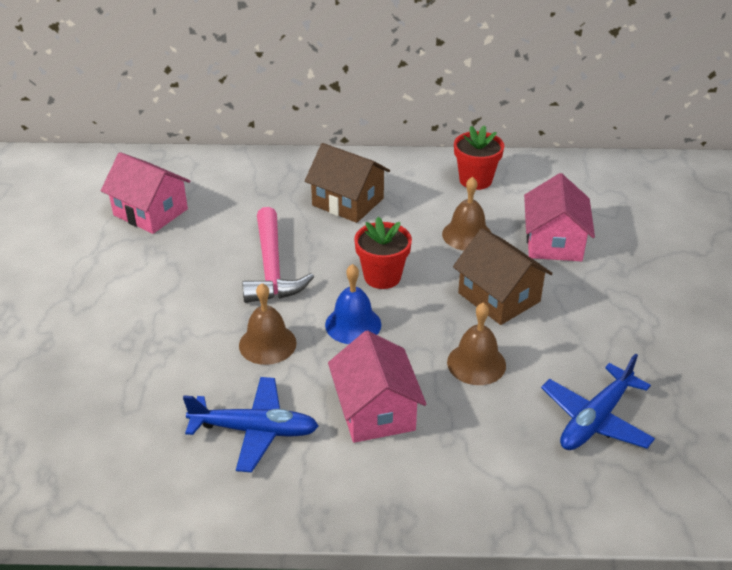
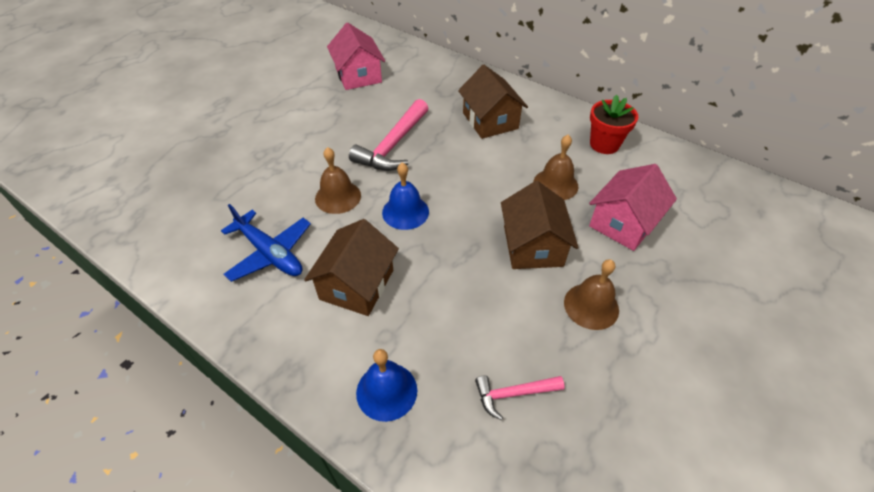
camera: 35 degrees right, 10 degrees up
pink house [328,330,426,443] -> brown house [304,219,399,316]
red flower pot [354,217,412,289] -> none
brown bell [447,302,506,385] -> brown bell moved to [564,259,619,330]
blue plane [541,354,655,450] -> pink hammer [475,376,565,420]
none -> blue bell [356,349,417,422]

